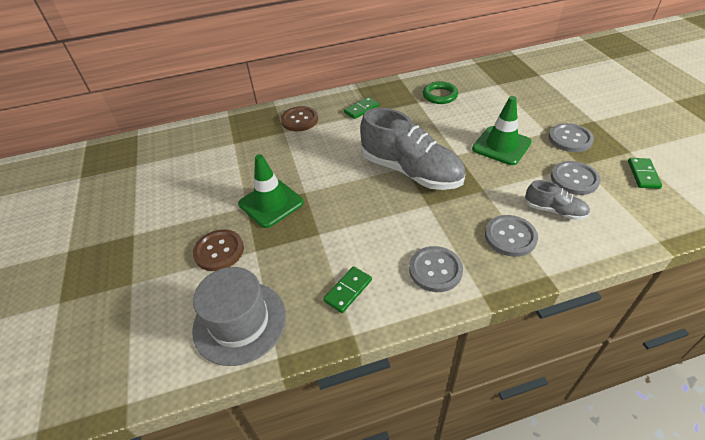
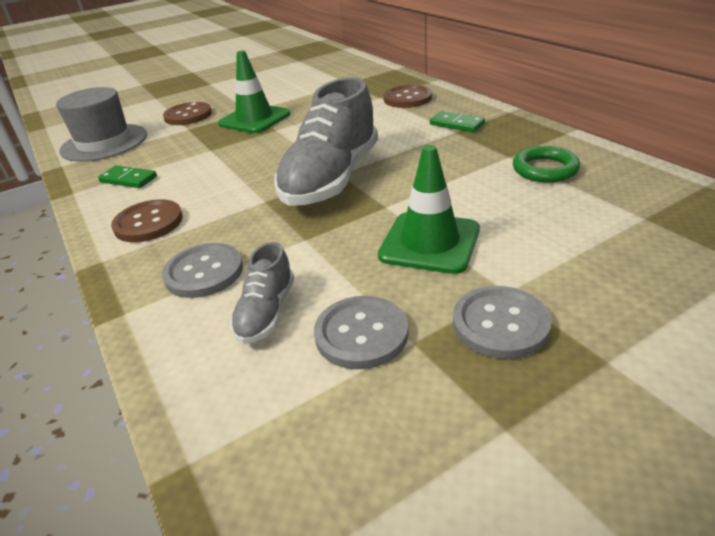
camera: 75 degrees right, 10 degrees down
grey button [409,246,463,292] -> brown button [111,199,183,242]
green domino [628,158,662,189] -> none

